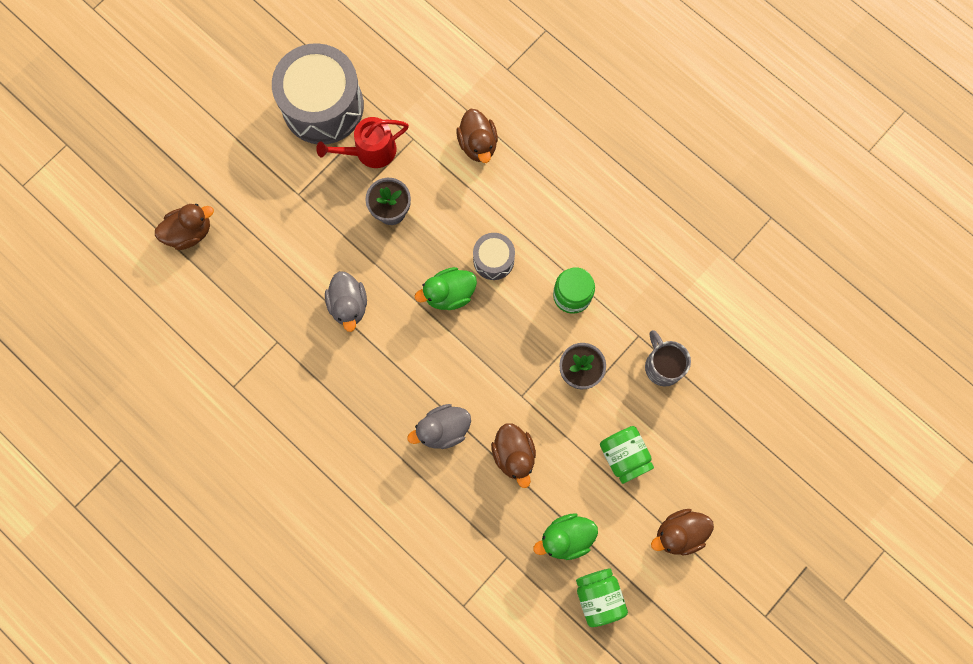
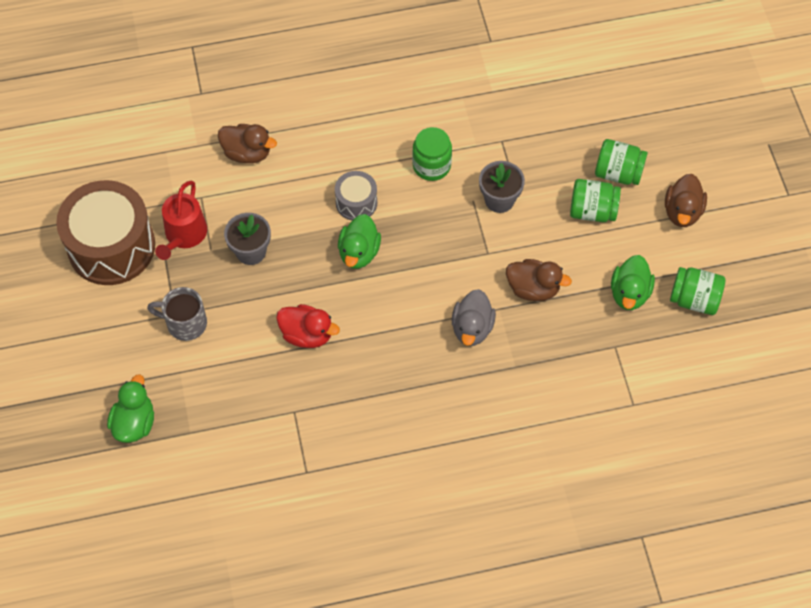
camera: 55 degrees left, 15 degrees down
brown duck [155,204,214,250] -> green duck [107,374,154,443]
grey drum [272,43,364,144] -> brown drum [56,180,155,285]
grey duck [325,271,367,332] -> red duck [276,304,340,348]
grey mug [645,330,691,387] -> grey mug moved to [147,287,207,341]
none -> green jar [595,139,648,185]

